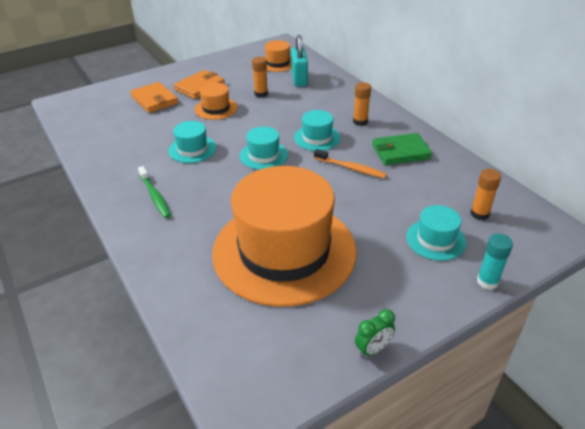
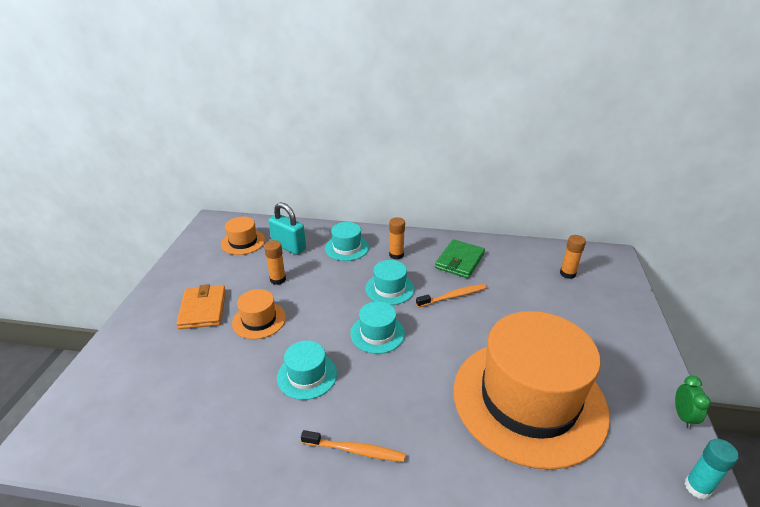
camera: 50 degrees left, 5 degrees down
orange wallet [130,82,178,113] -> none
green toothbrush [138,166,171,218] -> orange toothbrush [301,430,406,462]
turquoise hat [406,205,466,261] -> turquoise hat moved to [325,222,369,261]
turquoise glue stick [477,234,513,290] -> turquoise glue stick moved to [684,439,739,499]

